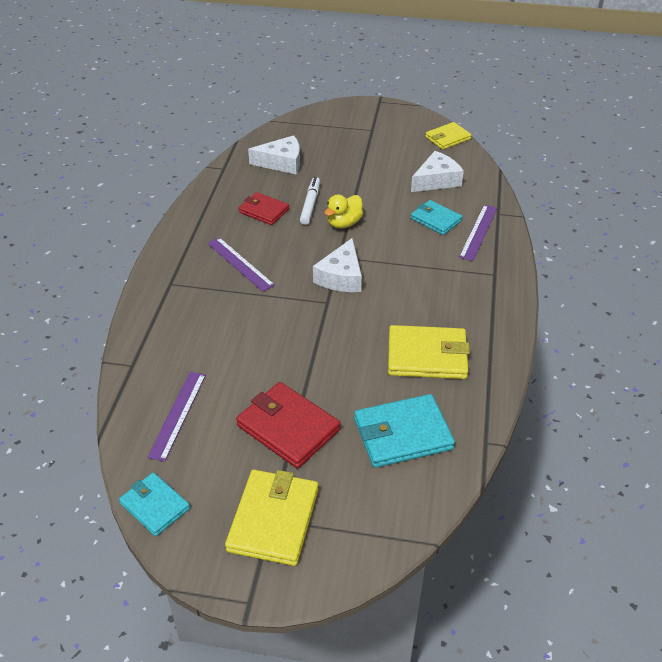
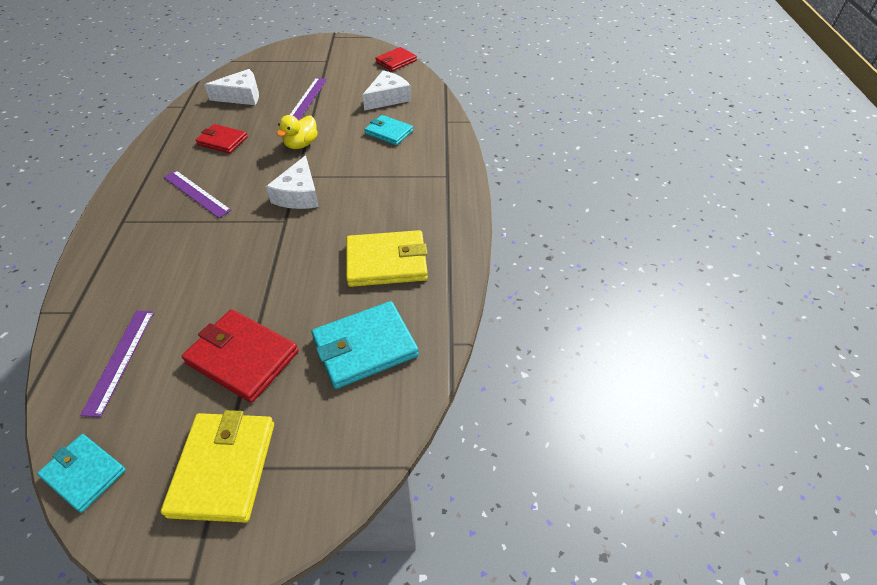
camera: 10 degrees left, 5 degrees up
white marker [300,177,320,225] -> none
yellow wallet [425,122,471,150] -> red wallet [375,47,417,71]
purple ruler [459,205,497,261] -> purple ruler moved to [290,78,327,121]

